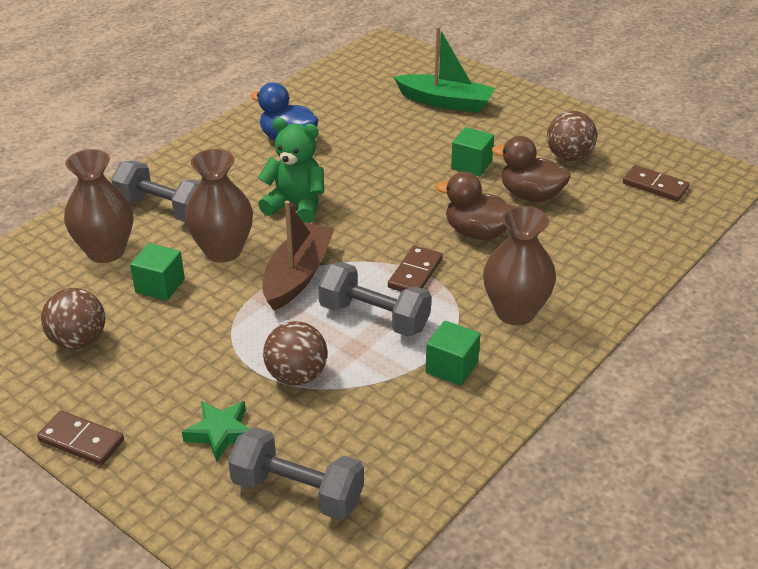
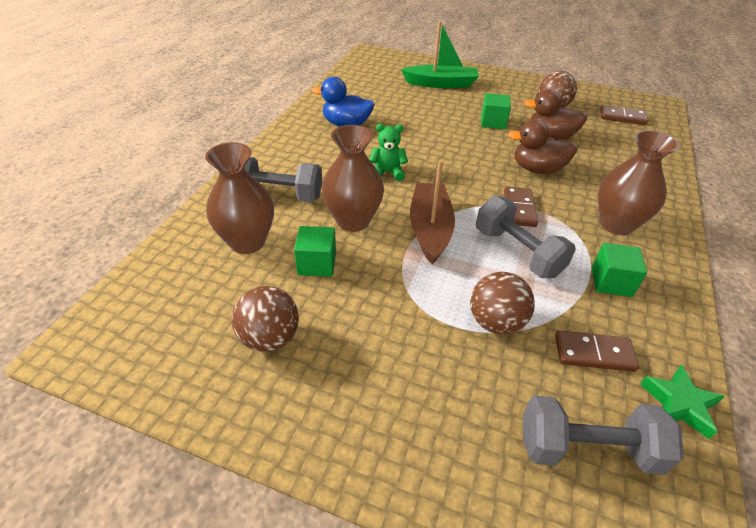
camera: 20 degrees left, 5 degrees up
brown domino [37,411,124,465] -> brown domino moved to [555,330,639,372]
green star [182,401,250,462] -> green star moved to [640,365,725,439]
green teddy bear [258,118,324,223] -> green teddy bear [369,124,408,181], size x0.66
grey dumbbell [318,262,431,337] -> grey dumbbell turned 45 degrees clockwise [476,195,576,278]

